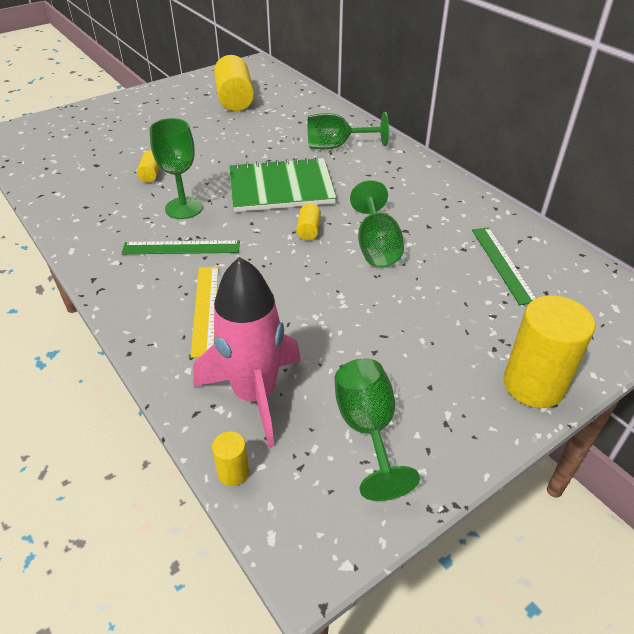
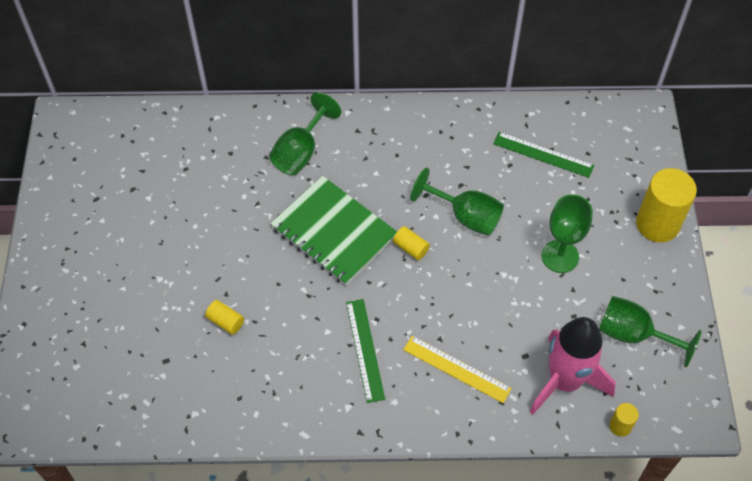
camera: 55 degrees left, 15 degrees up
green ruler [121,240,240,254] -> green ruler turned 45 degrees counterclockwise [346,299,385,403]
green goblet [149,118,203,219] -> green goblet moved to [542,195,593,273]
yellow cylinder [214,55,254,111] -> none
green notebook [229,157,336,212] -> green notebook turned 75 degrees counterclockwise [270,176,397,285]

